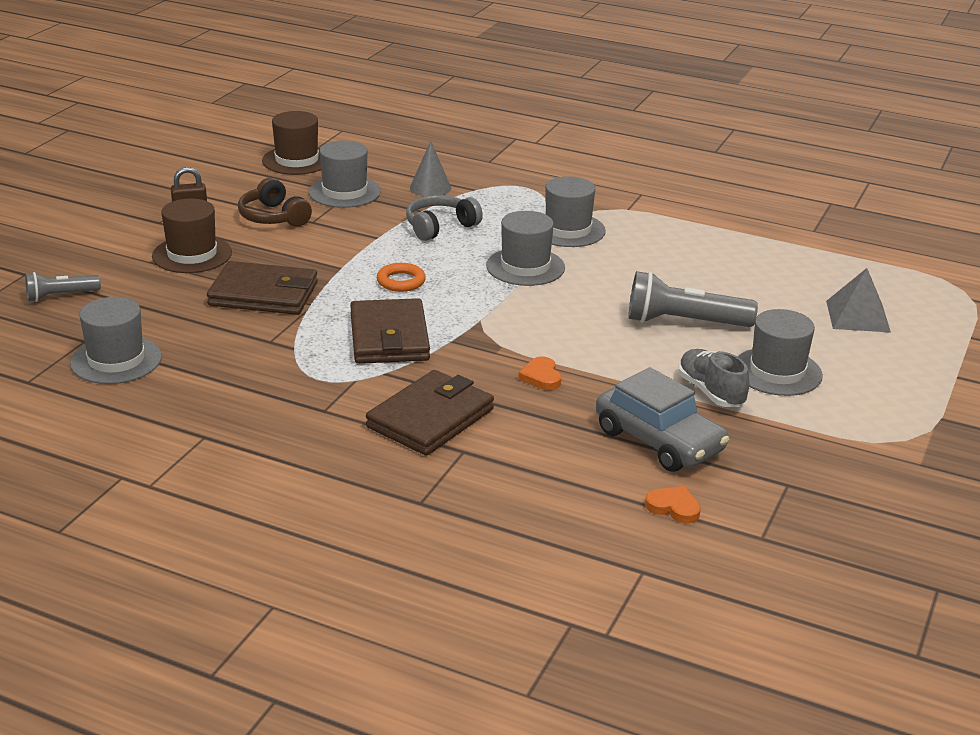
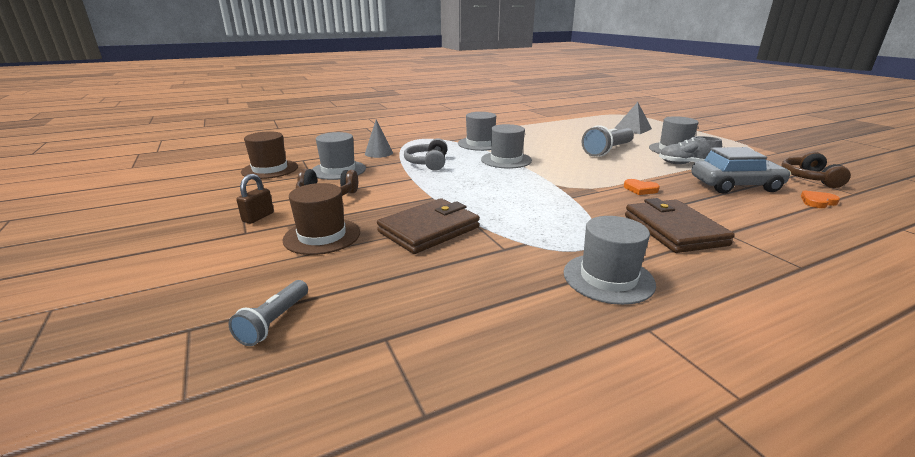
camera: 50 degrees left, 5 degrees down
grey hat [70,297,162,384] -> grey hat moved to [564,216,656,305]
brown wallet [350,298,430,364] -> none
orange ring [377,263,426,292] -> none
none -> brown headphones [781,152,851,188]

